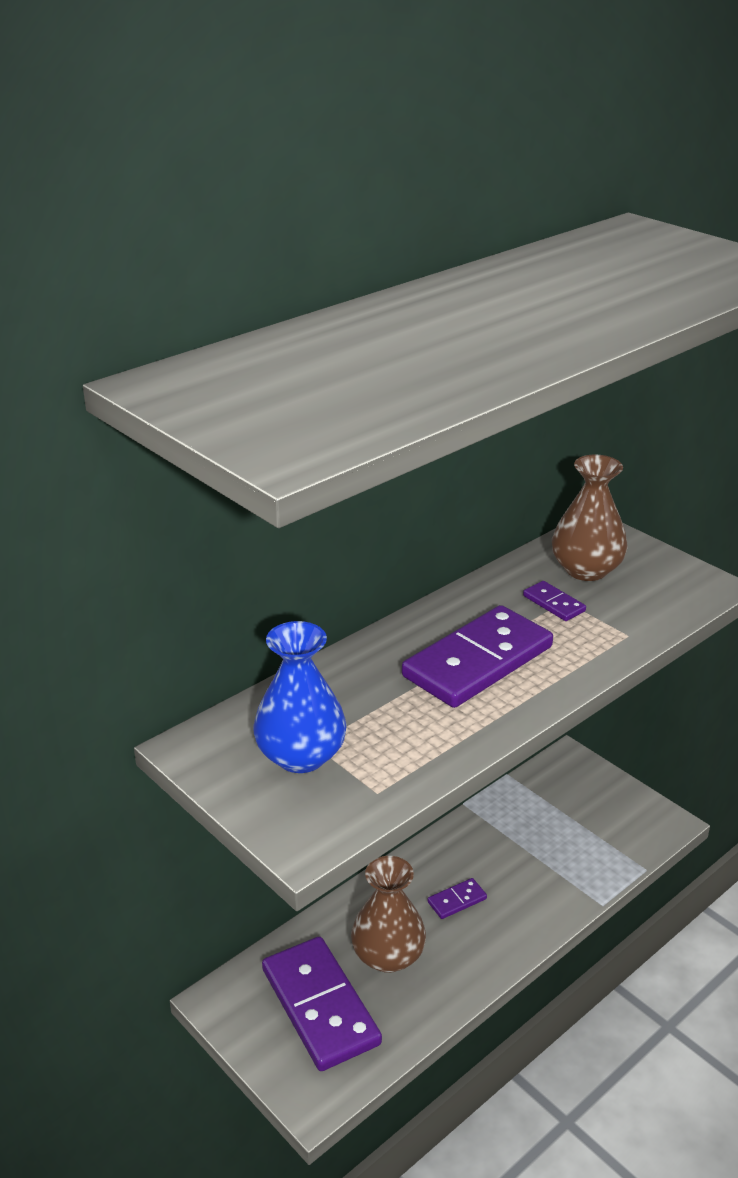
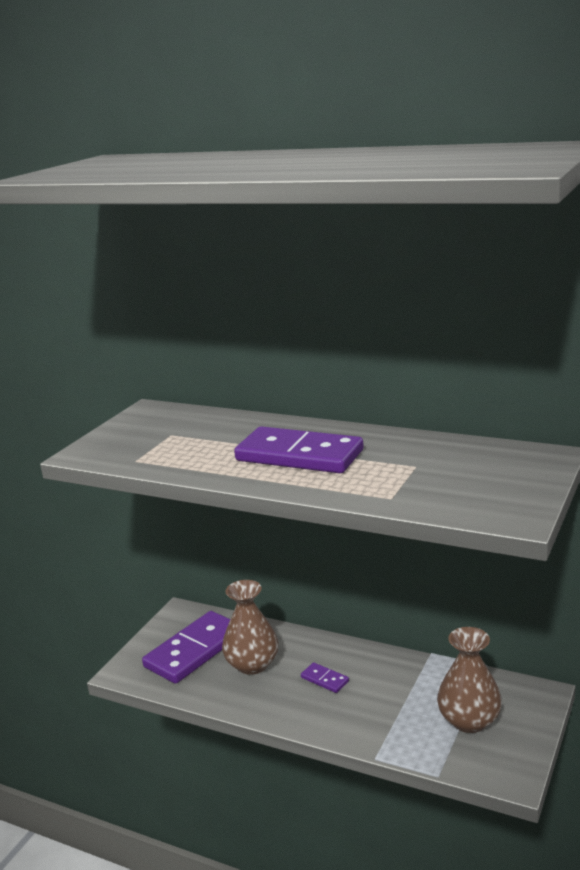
camera: 70 degrees right, 10 degrees down
blue vase [253,621,347,773] -> none
purple domino [523,581,586,621] -> none
brown vase [552,454,628,581] -> brown vase moved to [437,627,502,733]

